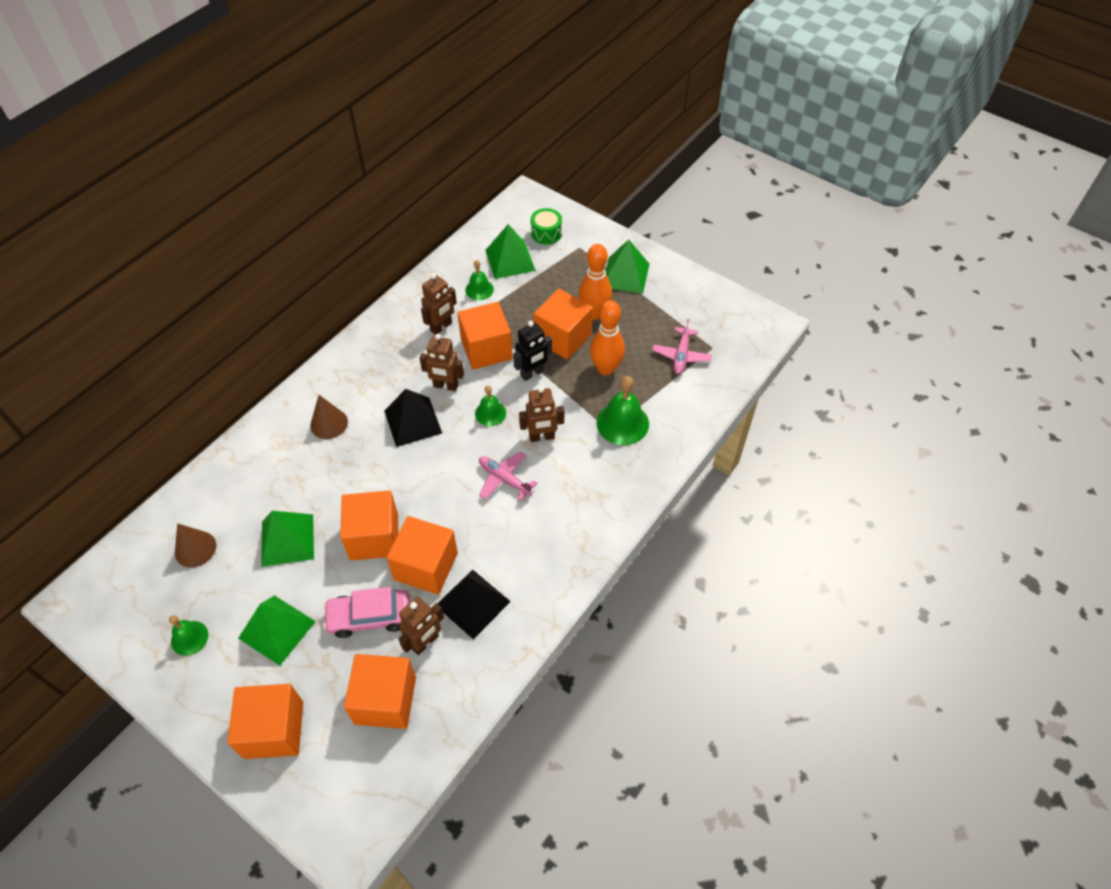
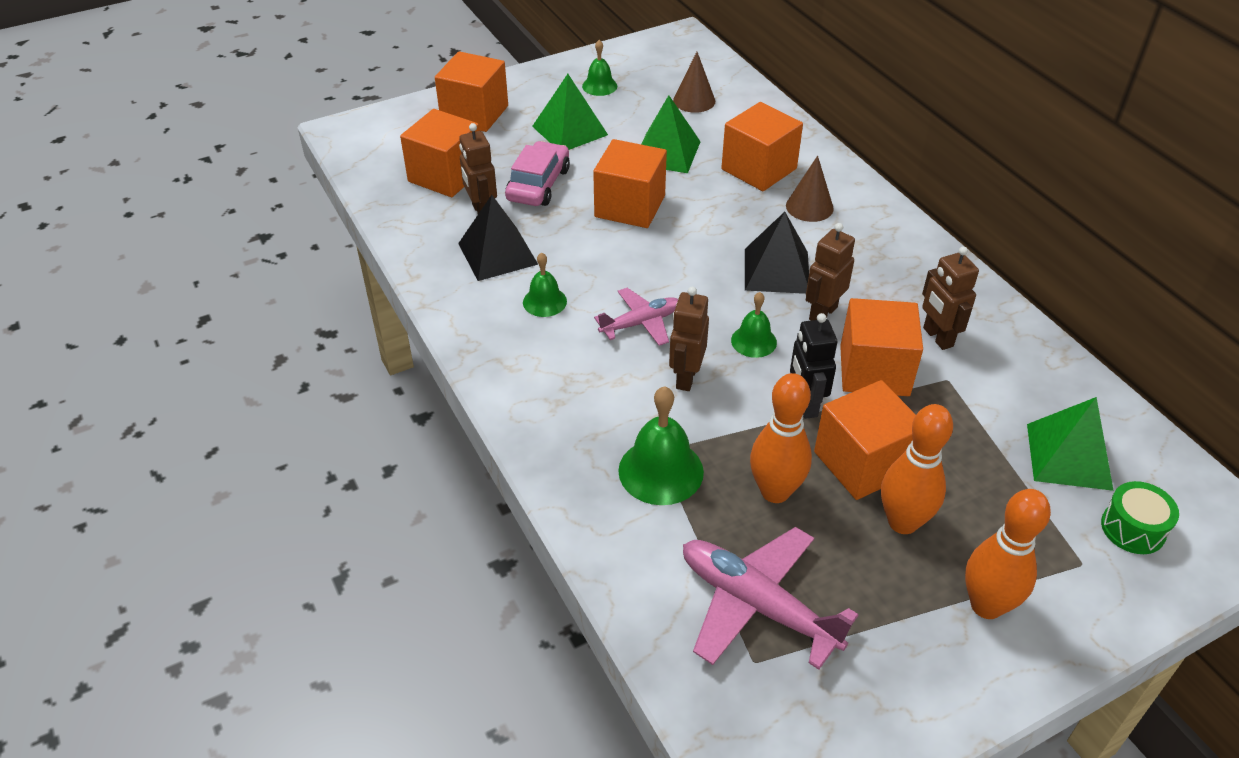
camera: 115 degrees right, 10 degrees down
orange cube [387,516,458,595] -> orange cube moved to [721,102,803,191]
green bell [465,260,494,300] -> green bell moved to [523,253,567,317]
green pyramid [605,239,649,294] -> orange bowling pin [965,489,1051,619]
pink plane [652,319,712,374] -> pink plane [683,527,858,670], size x1.65

